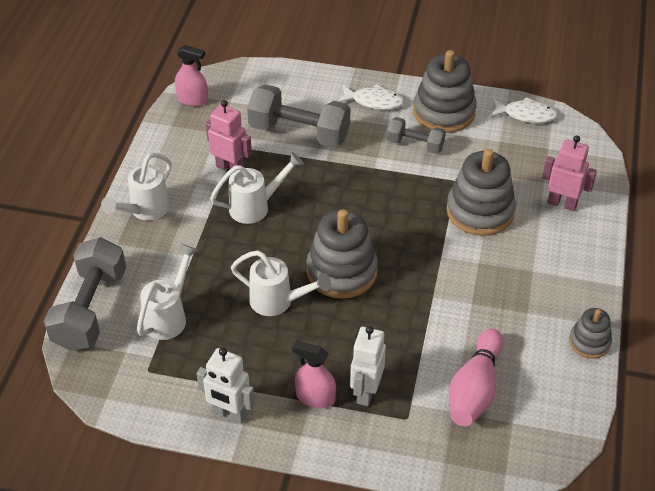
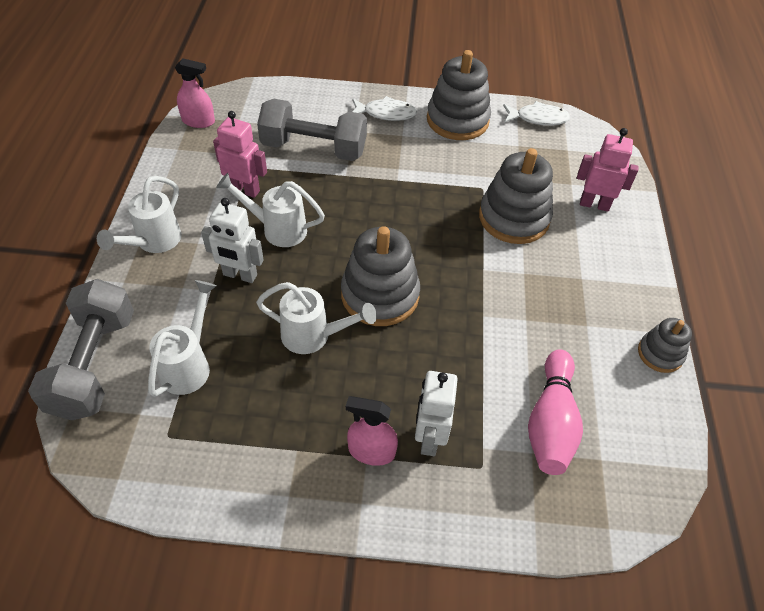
camera: 10 degrees left, 5 degrees up
white robot [197,348,255,424] -> white robot moved to [201,198,264,283]
white watering can [210,152,304,224] -> white watering can turned 135 degrees counterclockwise [216,173,325,247]
grey dumbbell [386,117,446,154] -> none

